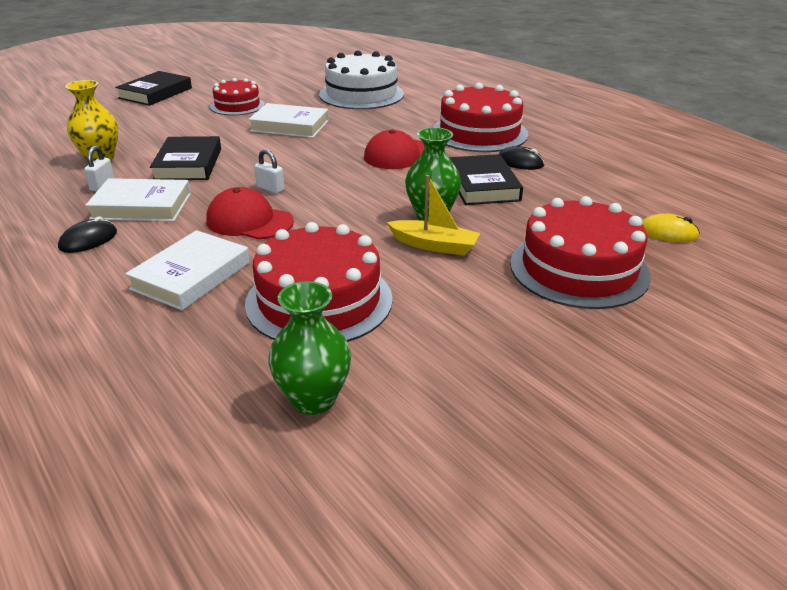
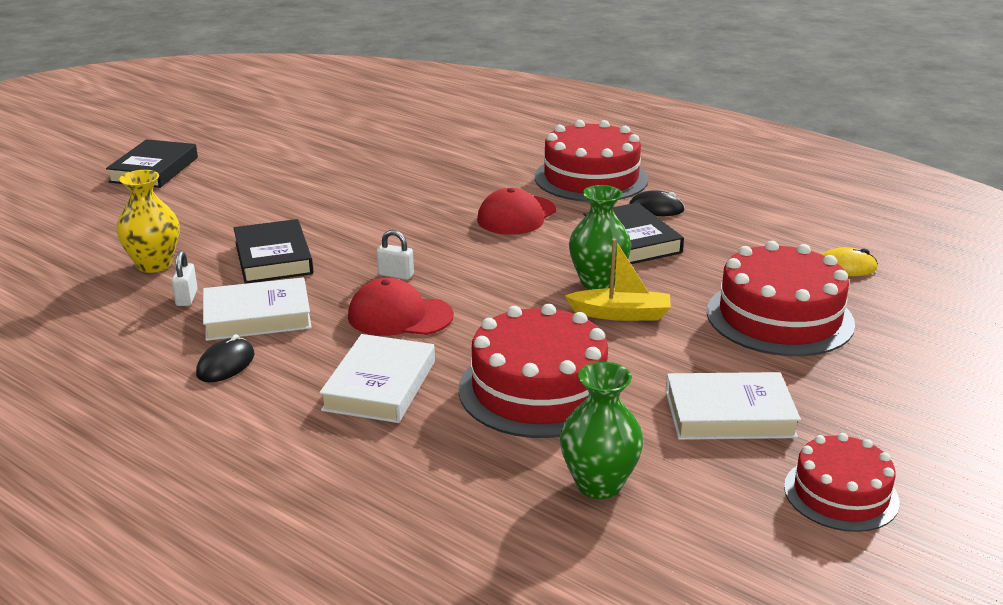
camera: 15 degrees left, 5 degrees down
red cake [210,78,265,115] -> red cake moved to [784,433,900,532]
white book [248,103,329,138] -> white book moved to [665,372,801,440]
white cake [319,50,404,109] -> none

